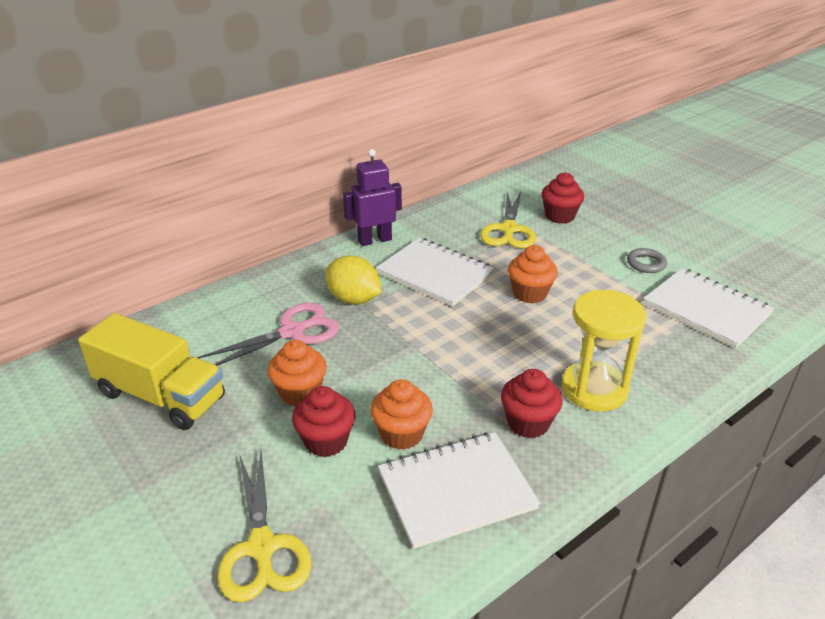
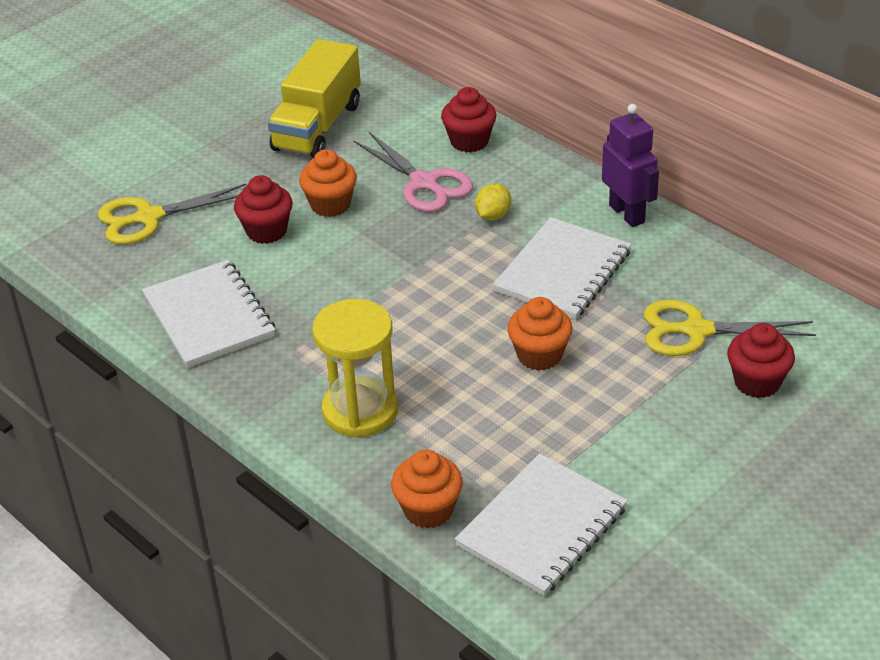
camera: 85 degrees right, 5 degrees up
yellow lemon [325,256,382,305] -> yellow lemon [475,183,511,220], size x0.62
orange cupcake [370,379,433,450] -> orange cupcake moved to [391,450,463,529]
red cupcake [501,369,562,438] -> red cupcake moved to [441,87,496,153]
grey ring [627,248,667,273] -> none

